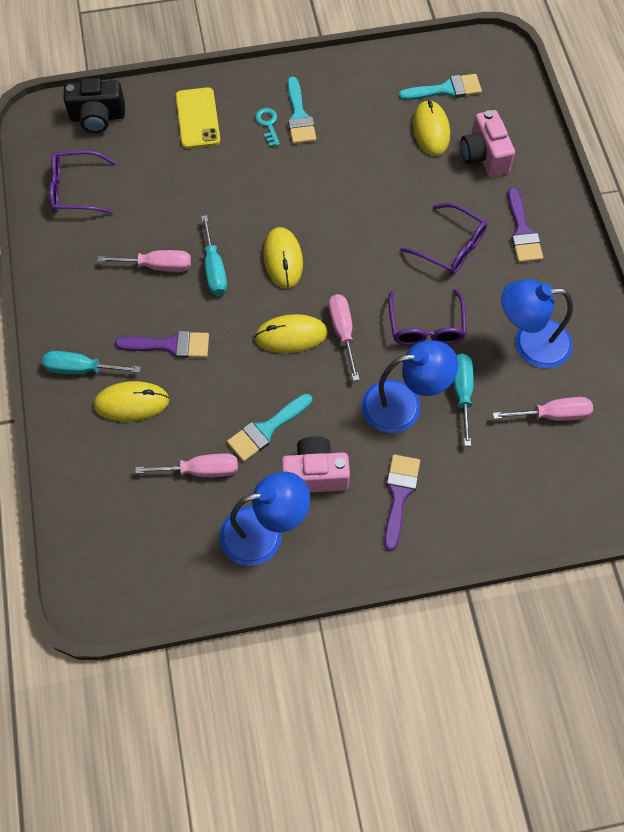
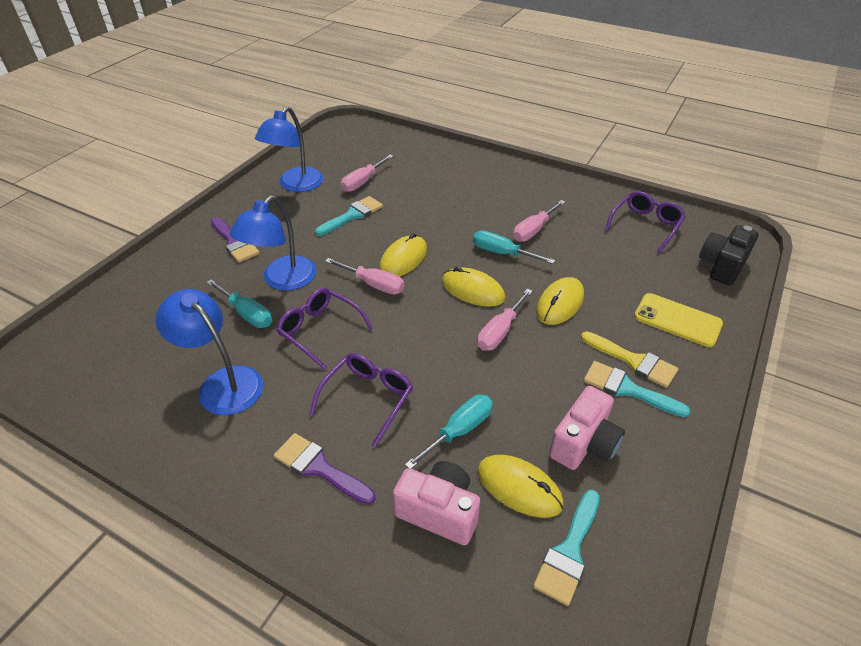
camera: 130 degrees right, 20 degrees down
turquoise screwdriver [42,351,141,374] -> turquoise screwdriver moved to [405,395,493,469]
yellow mouse [93,381,170,421] -> yellow mouse moved to [536,277,584,325]
purple brush [115,331,209,358] -> none
turquoise brush [227,394,312,462] -> turquoise brush turned 45 degrees clockwise [315,196,383,236]
turquoise key [255,108,280,147] -> yellow brush [581,331,678,388]
pink camera [281,436,350,492] -> pink camera moved to [549,386,625,470]
purple glasses [400,203,487,275] -> purple glasses turned 135 degrees clockwise [309,353,413,447]
pink screwdriver [493,397,593,421] -> pink screwdriver moved to [477,289,533,351]
blue lamp [501,279,573,368] -> blue lamp turned 90 degrees counterclockwise [156,289,263,415]

